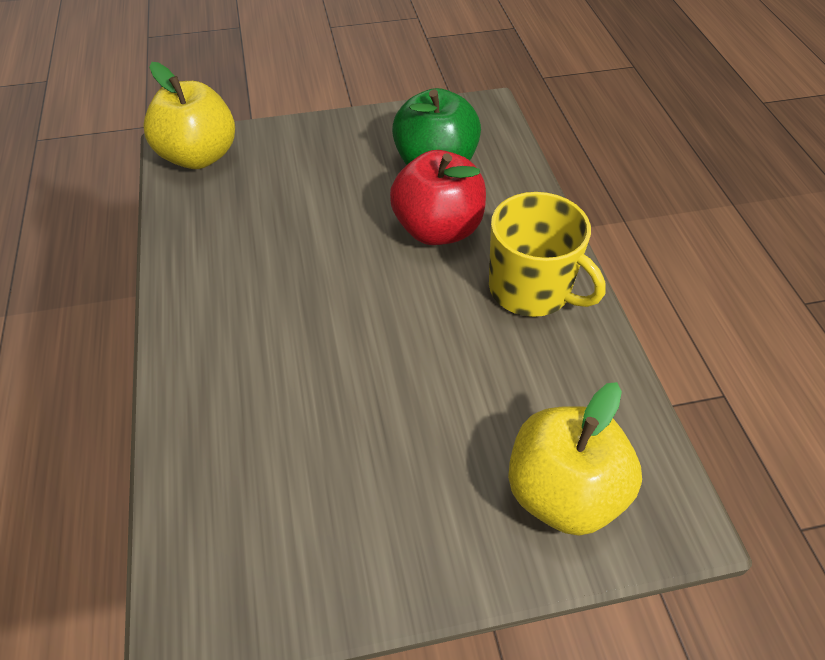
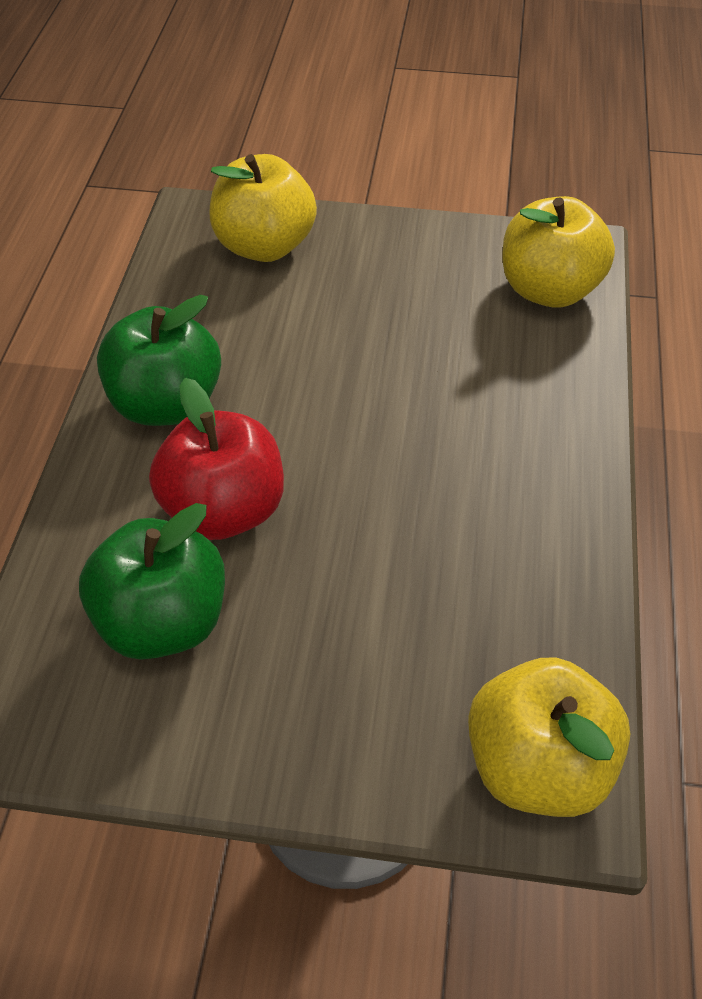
camera: 160 degrees left, 0 degrees up
yellow mug [489,192,606,317] -> green apple [97,295,221,426]
none -> yellow apple [502,196,615,308]

